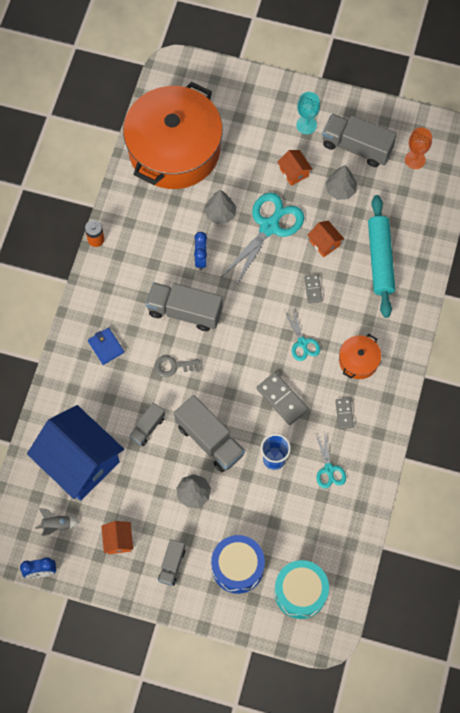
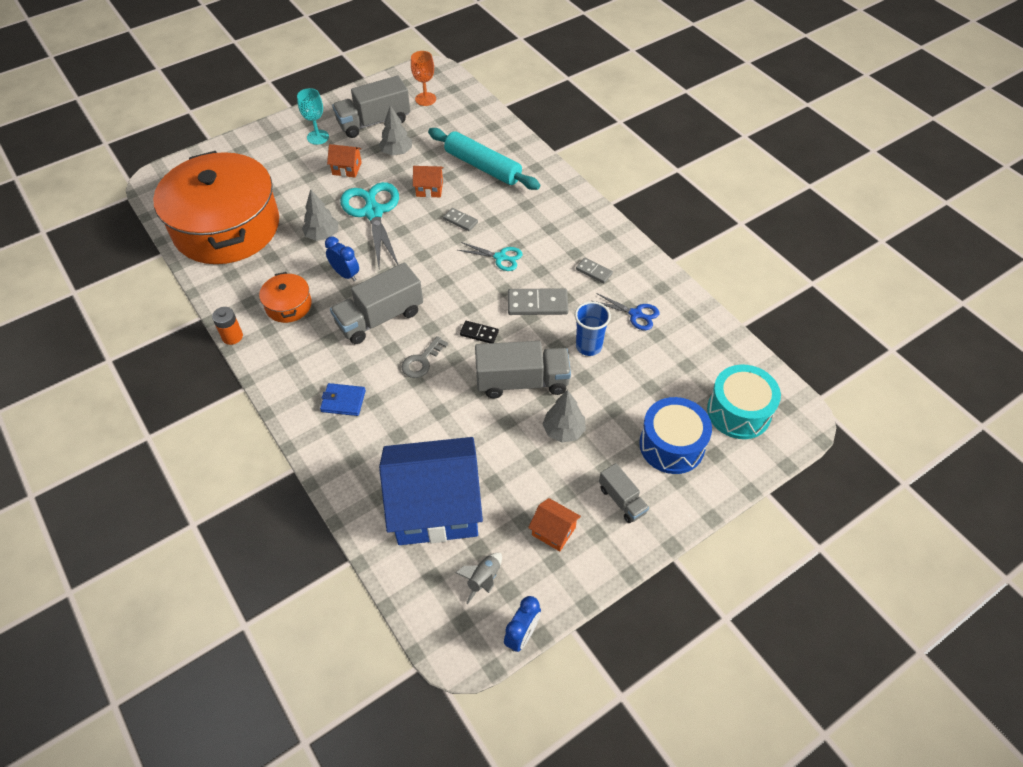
camera: 50 degrees left, 15 degrees down
grey truck [129,403,165,446] -> none
turquoise scissors [315,432,346,489] -> blue scissors [594,293,659,330]
orange pot [339,334,381,379] -> orange pot moved to [259,272,312,323]
none -> black domino [460,321,499,343]

